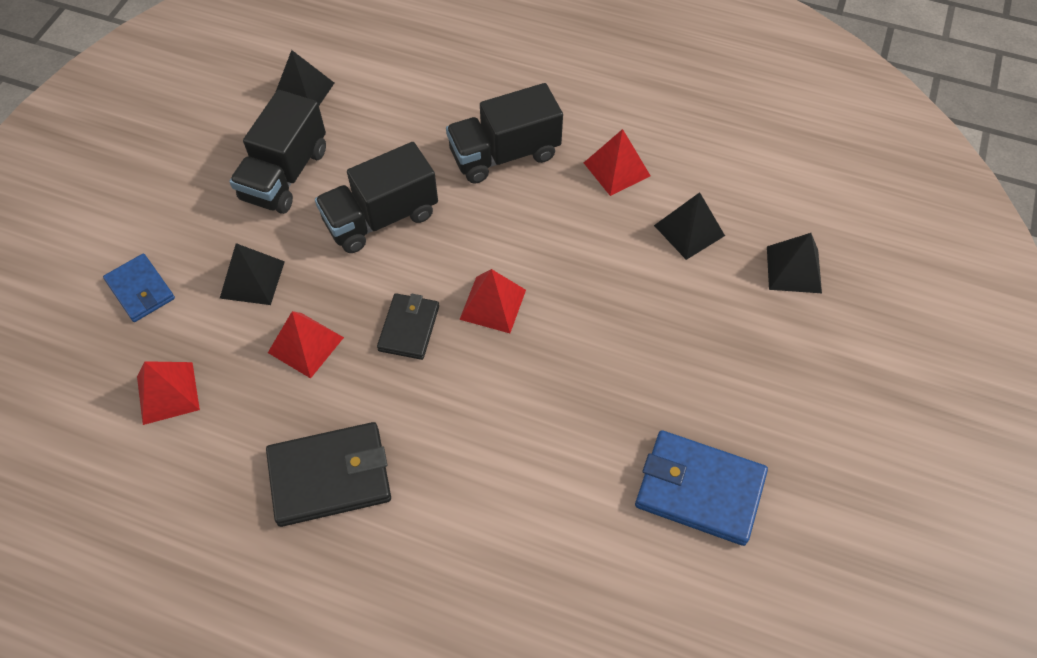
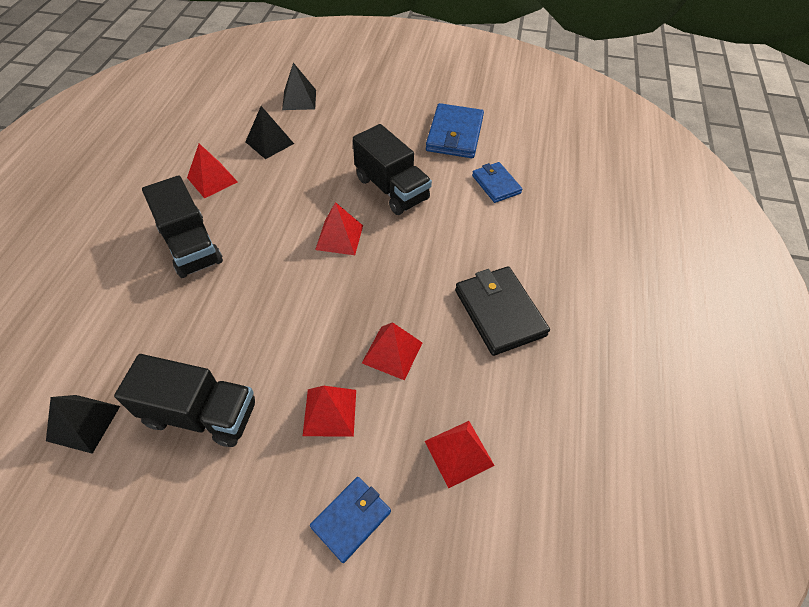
camera: 100 degrees left, 5 degrees down
black pyramid [220,243,285,305] -> red pyramid [303,386,356,437]
black truck [315,142,438,253] -> black truck moved to [353,124,432,215]
black wallet [377,293,439,360] -> none
none -> blue wallet [472,162,522,203]

